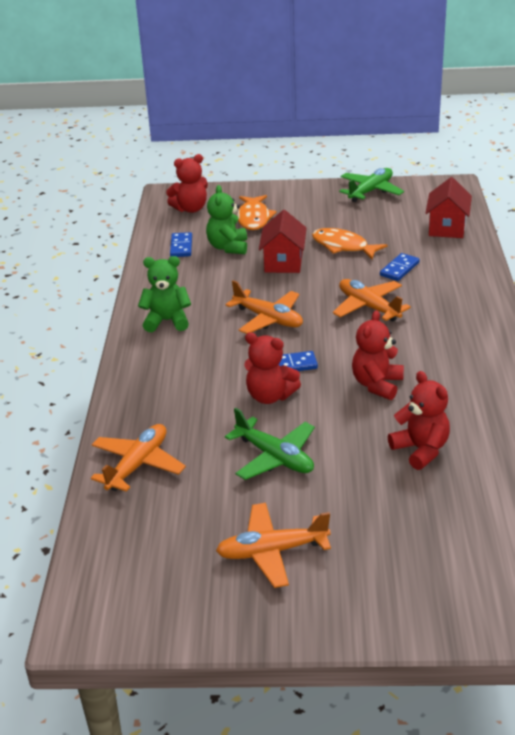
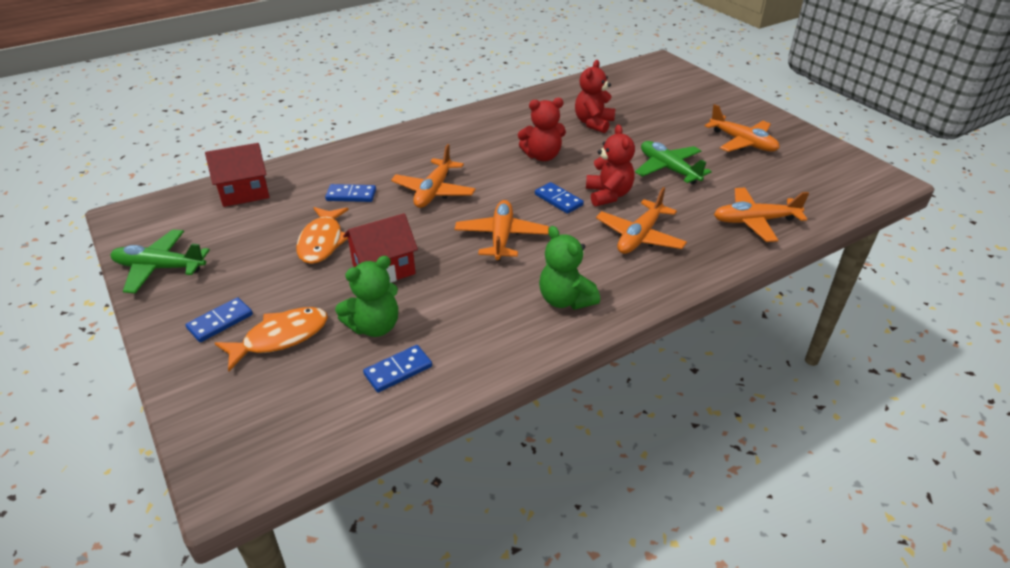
camera: 125 degrees left, 5 degrees up
red teddy bear [166,154,208,213] -> none
green plane [225,408,315,480] -> green plane turned 45 degrees counterclockwise [635,141,712,185]
none -> blue domino [185,297,253,342]
none -> orange plane [596,187,687,254]

